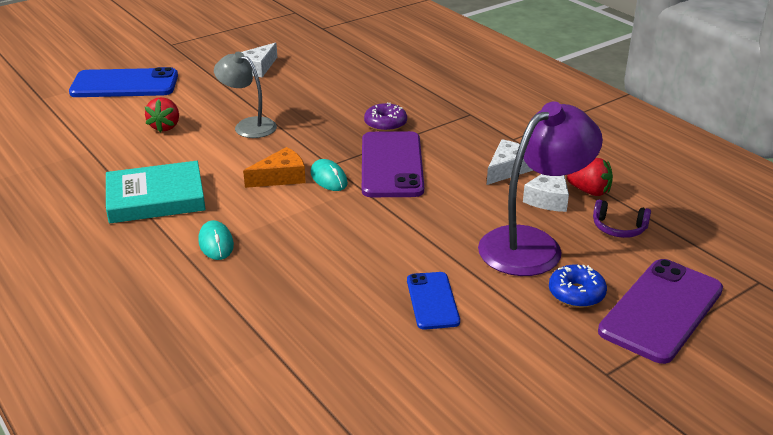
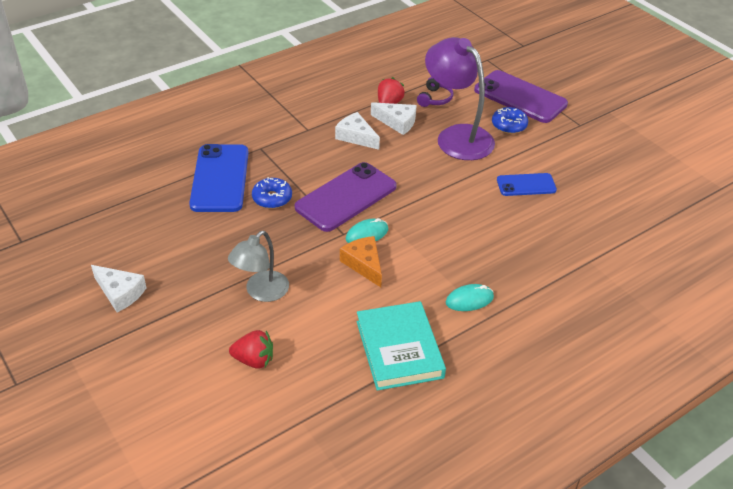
camera: 90 degrees left, 10 degrees up
blue phone [69,67,178,97] -> blue phone moved to [189,144,249,212]
purple phone [362,131,424,197] -> purple phone turned 45 degrees counterclockwise [295,162,397,232]
purple donut [364,103,407,132] -> blue donut [252,177,292,209]

